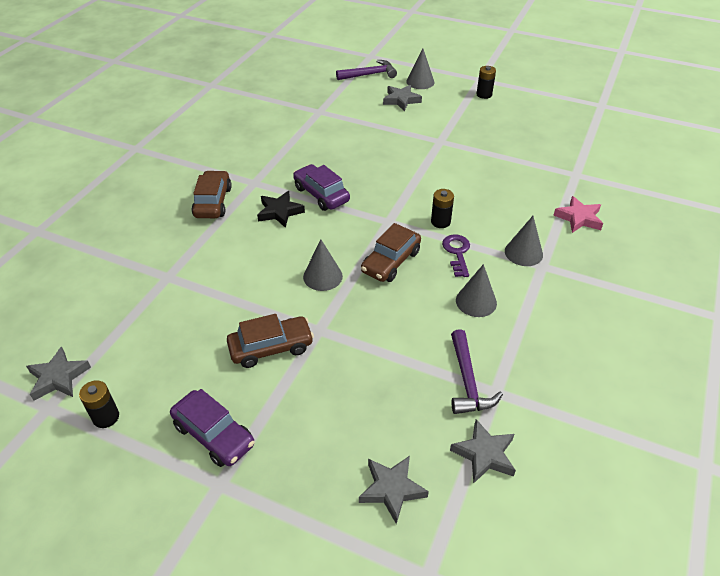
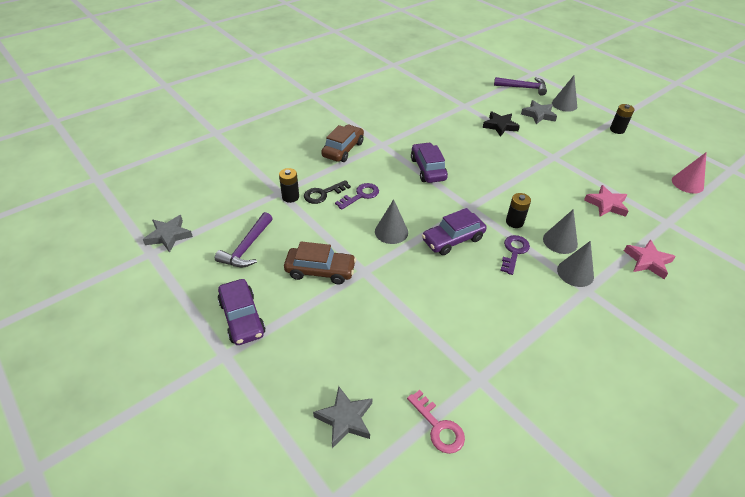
camera: 25 degrees right, 0 degrees up
black battery [79,380,119,428] -> black battery moved to [279,168,299,203]
black star [257,191,305,228] -> black star moved to [483,112,520,137]
brown car [361,223,421,282] -> purple car [422,208,487,255]
grey star [450,419,516,484] -> pink key [407,390,465,454]
purple hammer [451,329,503,414] -> purple hammer moved to [215,212,273,267]
grey cone [456,264,497,317] -> grey cone moved to [543,209,578,254]
none -> black key [304,180,351,204]
none -> purple key [335,183,379,210]
none -> pink star [584,185,628,217]
none -> pink cone [672,152,707,193]

